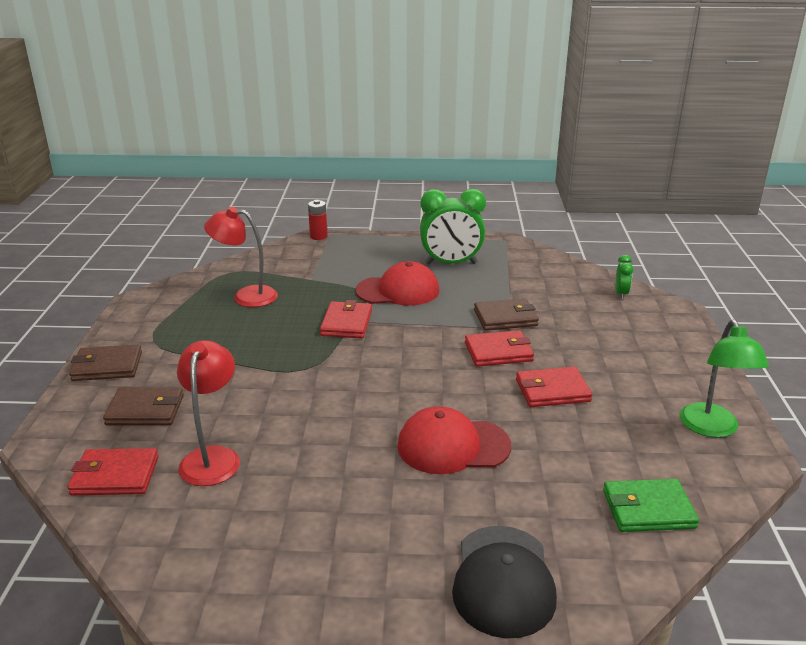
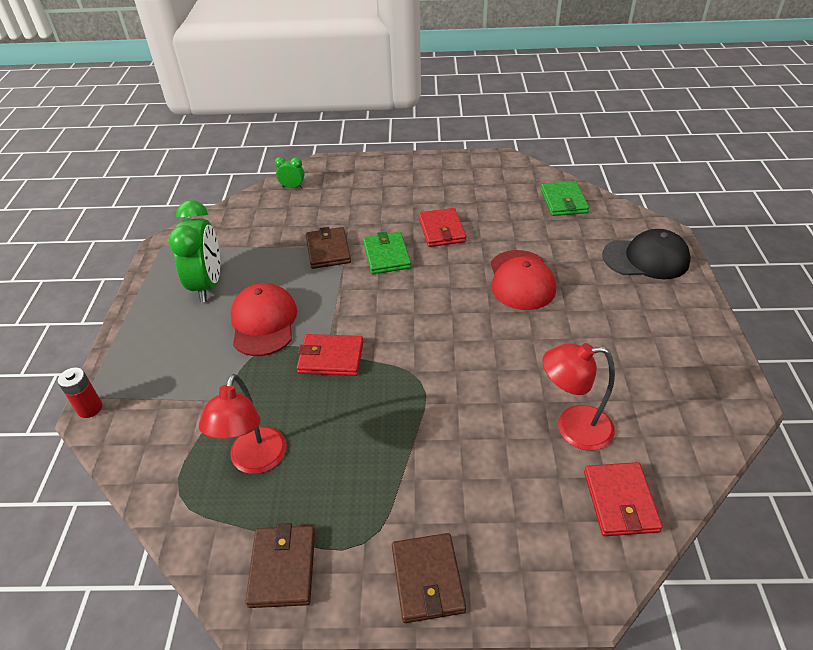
camera: 90 degrees left, 15 degrees up
brown wallet [103,387,184,425] -> brown wallet moved to [245,523,315,608]
red wallet [465,330,534,367] -> green wallet [363,232,411,274]
green lamp [680,319,769,438] -> none

